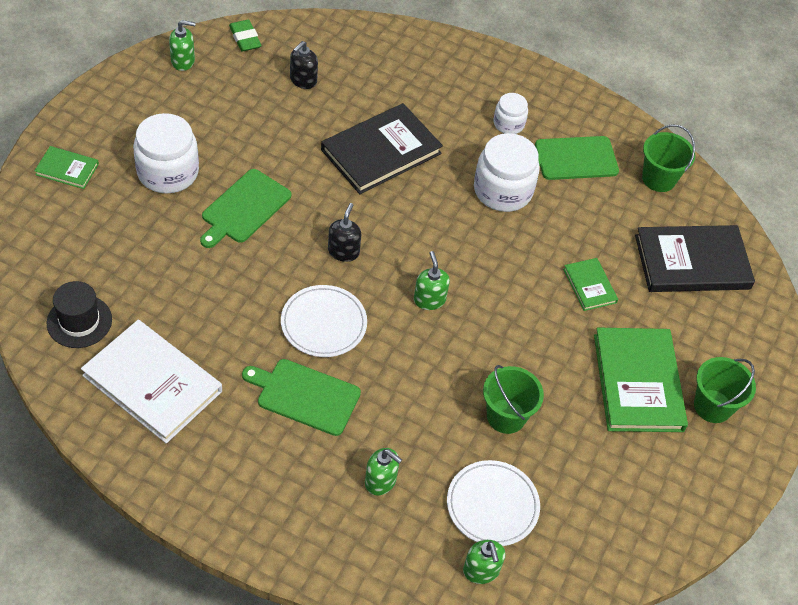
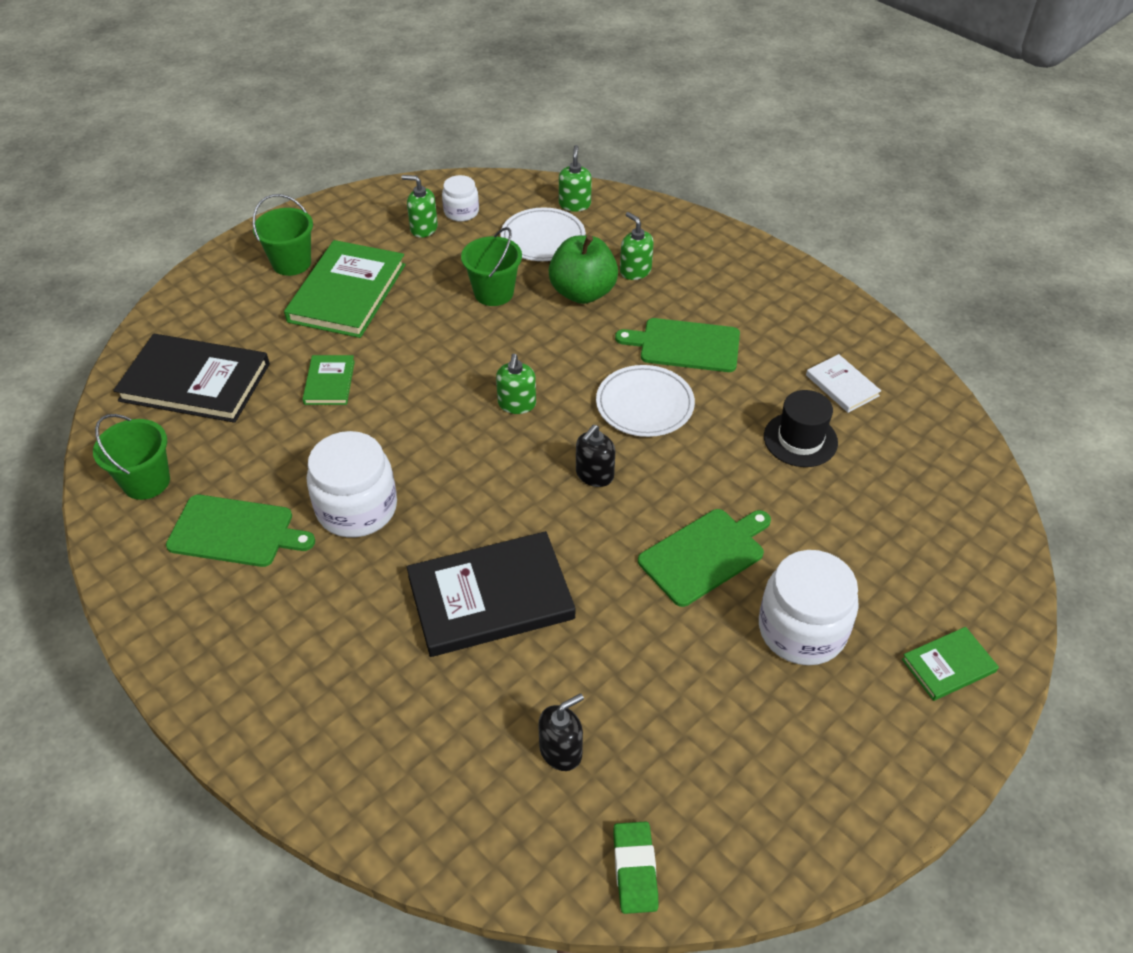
camera: 155 degrees left, 5 degrees down
green book [34,146,99,189] -> green book turned 60 degrees counterclockwise [902,627,999,701]
black hat [47,281,112,348] -> black hat moved to [764,390,838,467]
white book [81,320,222,444] -> white book [806,354,881,413], size x0.50
green soap dispenser [169,20,196,71] -> green soap dispenser moved to [402,175,438,238]
green cutting board [242,359,361,436] -> green cutting board turned 150 degrees clockwise [615,318,740,372]
white jar [493,93,528,134] -> white jar moved to [442,175,479,222]
none -> green apple [549,235,618,304]

